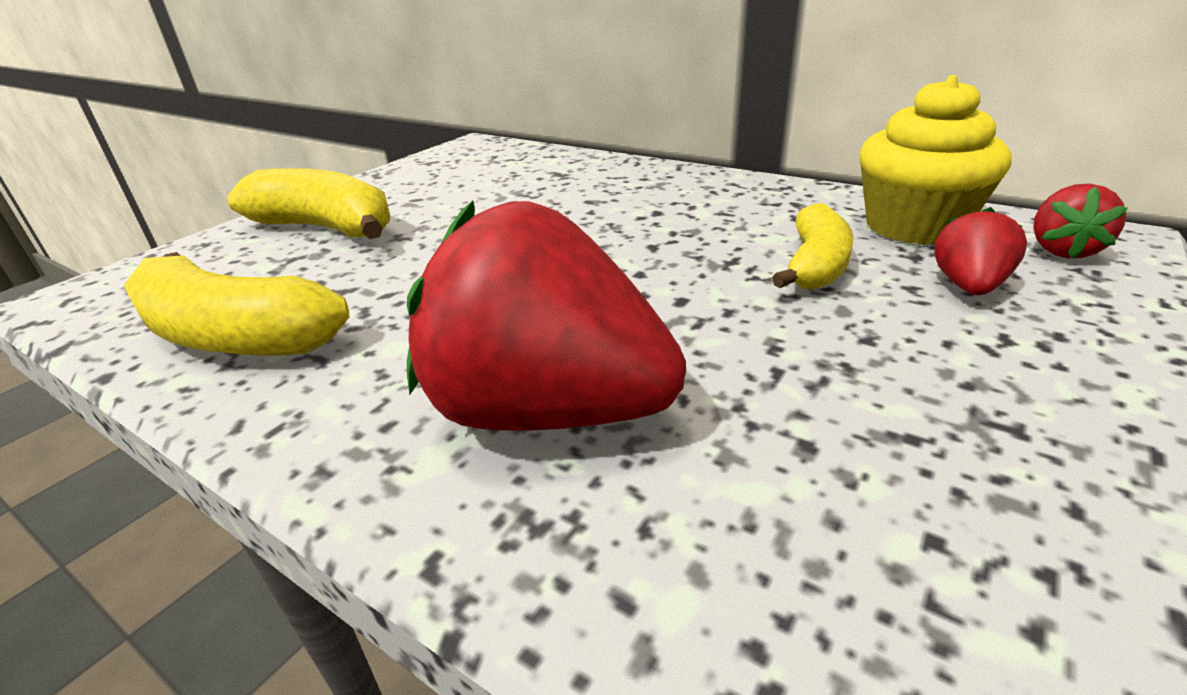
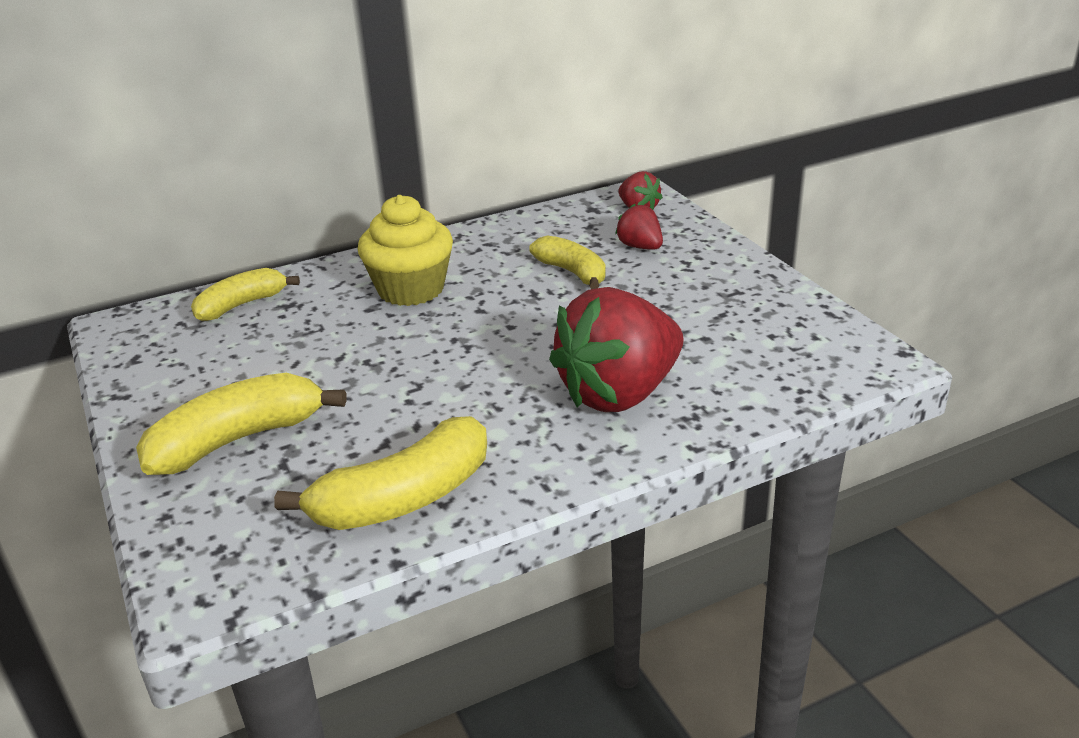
camera: 60 degrees left, 0 degrees up
yellow cupcake [860,75,1012,245] -> yellow cupcake moved to [358,195,453,306]
none -> yellow banana [191,268,300,321]

